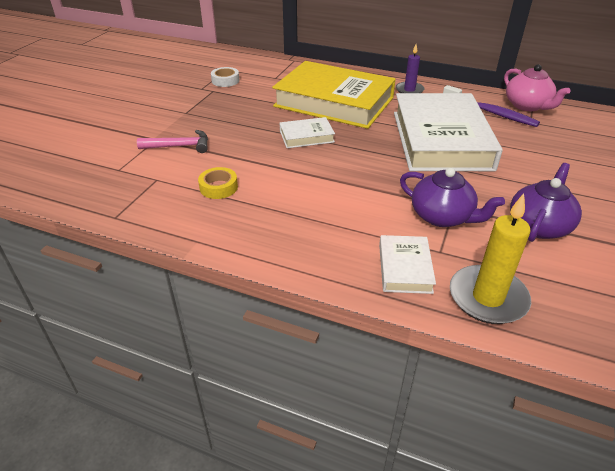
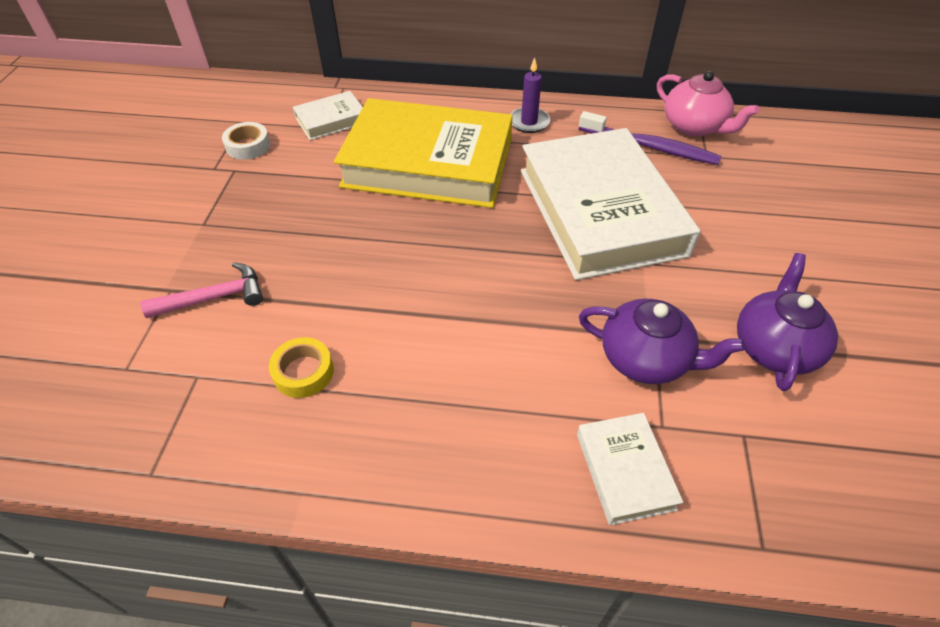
camera: 15 degrees left, 10 degrees up
white book [280,117,335,148] -> white book moved to [293,91,363,140]
yellow candle [450,193,531,324] -> none

